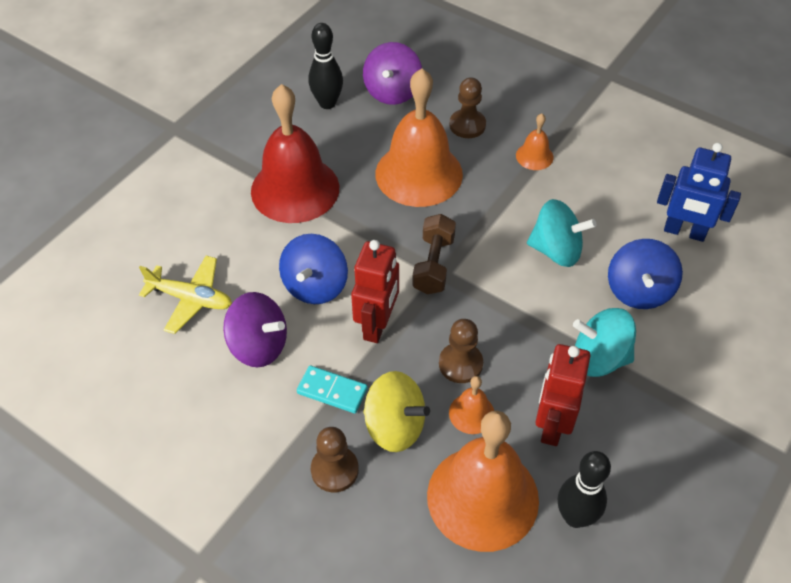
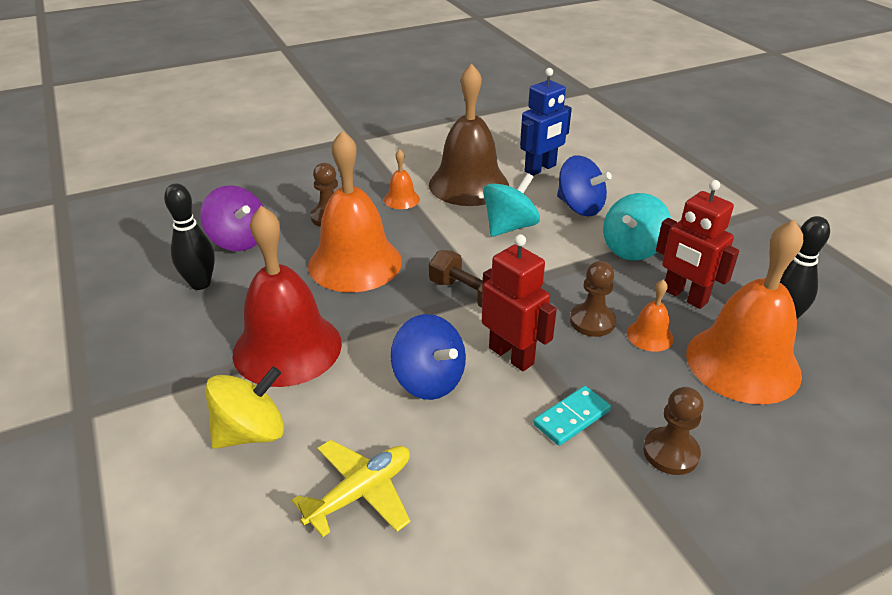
camera: 60 degrees left, 15 degrees down
purple spinning top [223,292,287,368] -> none
yellow spinning top [363,371,430,452] -> yellow spinning top moved to [205,366,284,449]
none -> brown bell [429,63,509,206]

